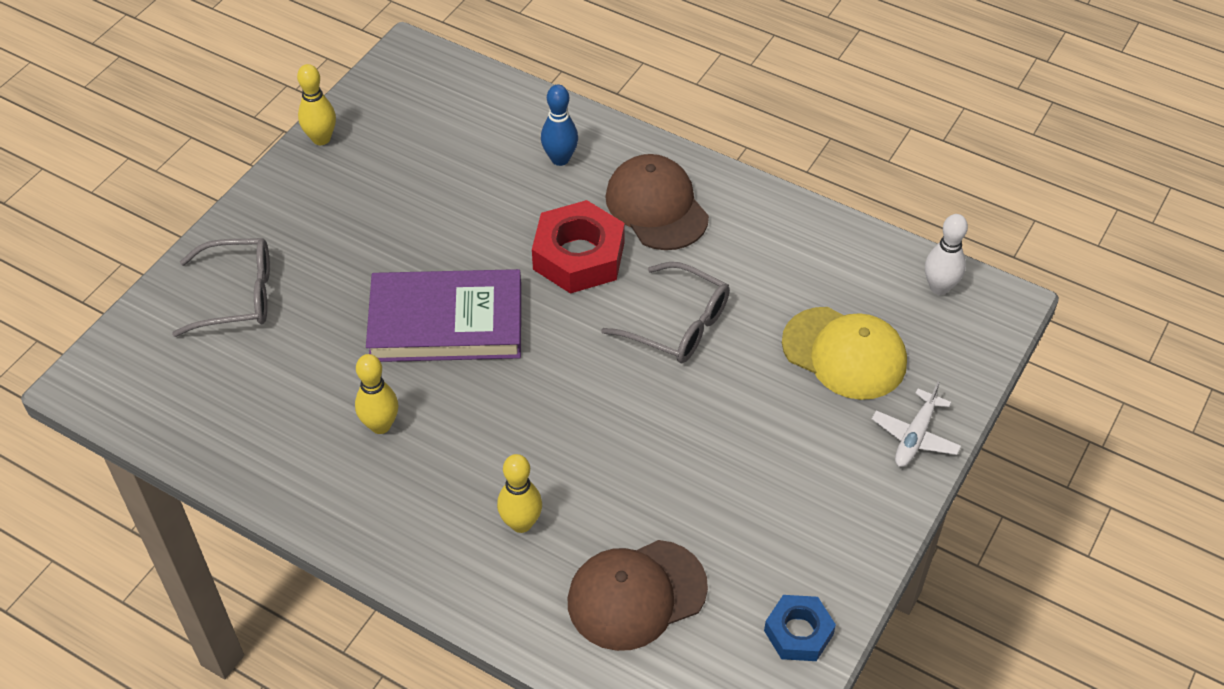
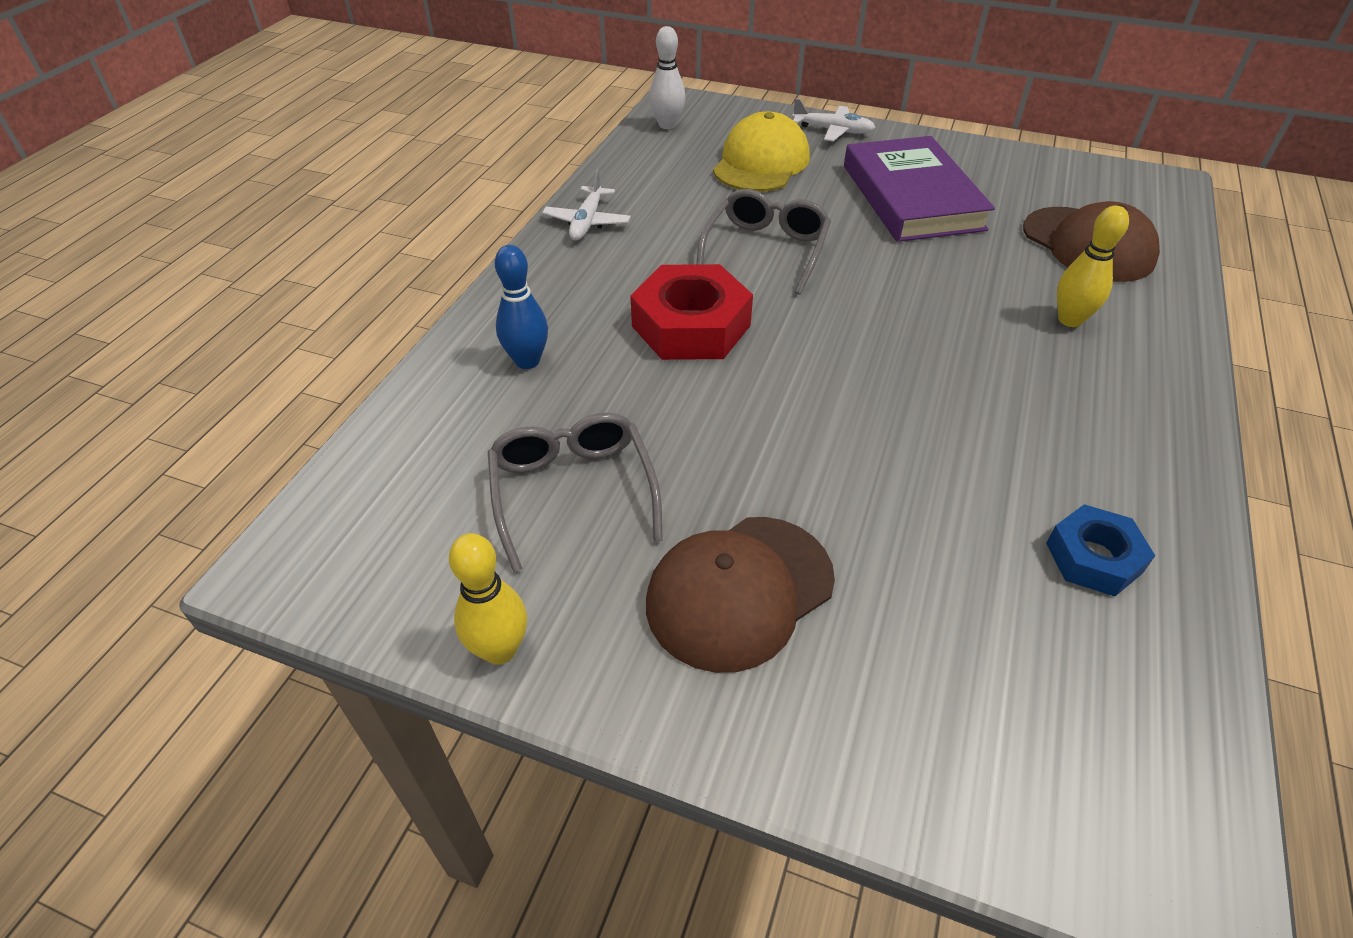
camera: 100 degrees left, 5 degrees down
grey glasses [172,238,270,337] -> grey glasses moved to [488,412,663,572]
yellow bowling pin [355,354,398,434] -> none
purple book [366,269,521,362] -> purple book moved to [844,136,995,242]
brown cap [605,154,709,250] -> brown cap moved to [646,517,835,673]
blue nut [764,595,836,661] -> blue nut moved to [1046,504,1155,596]
none -> white plane [542,170,631,240]

